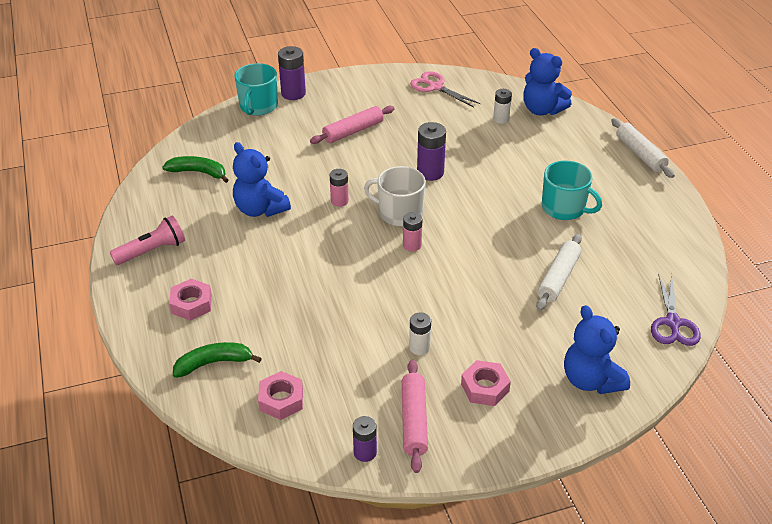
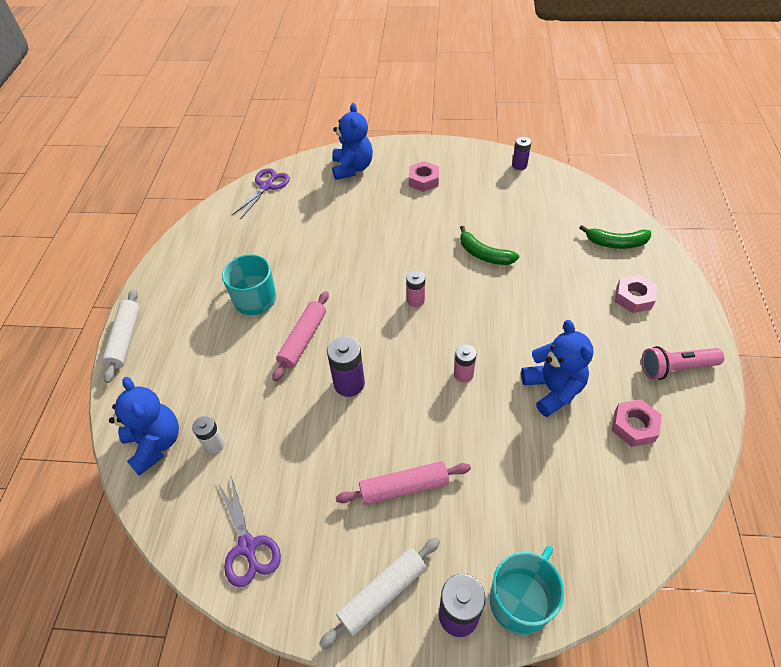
camera: 155 degrees left, 10 degrees up
green banana [162,156,228,183] -> green banana moved to [460,226,519,265]
pink nut [258,371,303,420] -> pink nut moved to [612,399,662,447]
white mug [364,166,426,226] -> none
pink rolling pin [402,359,428,473] -> pink rolling pin moved to [272,291,329,381]
white battery [409,312,431,355] -> none
pink scissors [410,71,480,107] -> purple scissors [218,476,281,587]
white rolling pin [536,234,582,311] -> white rolling pin moved to [319,537,440,649]

